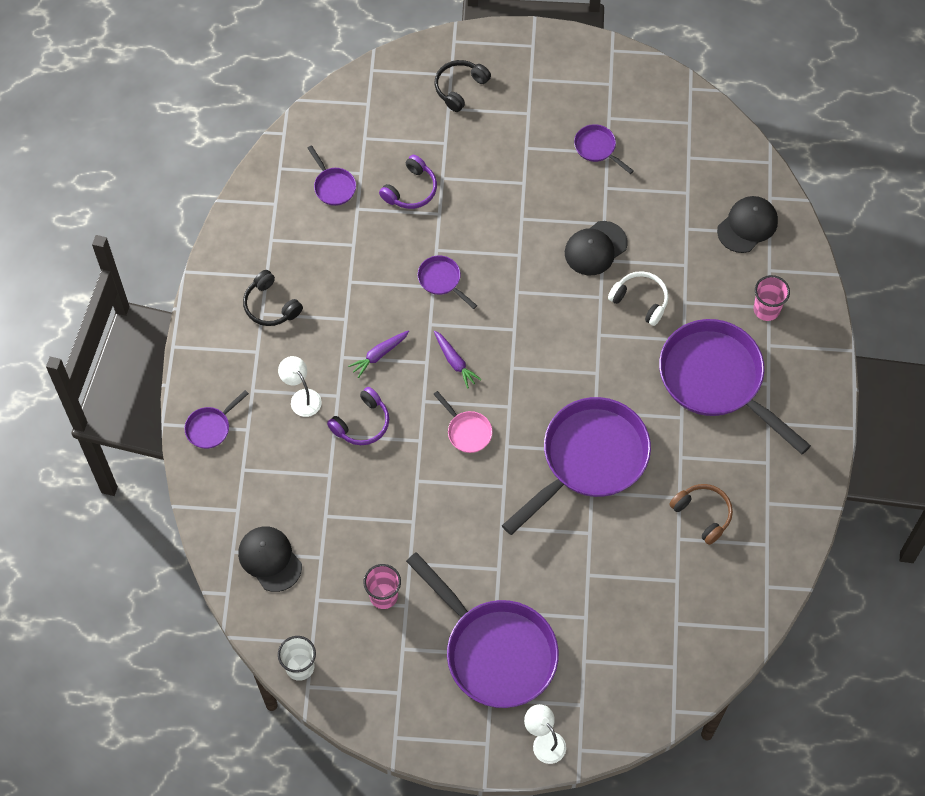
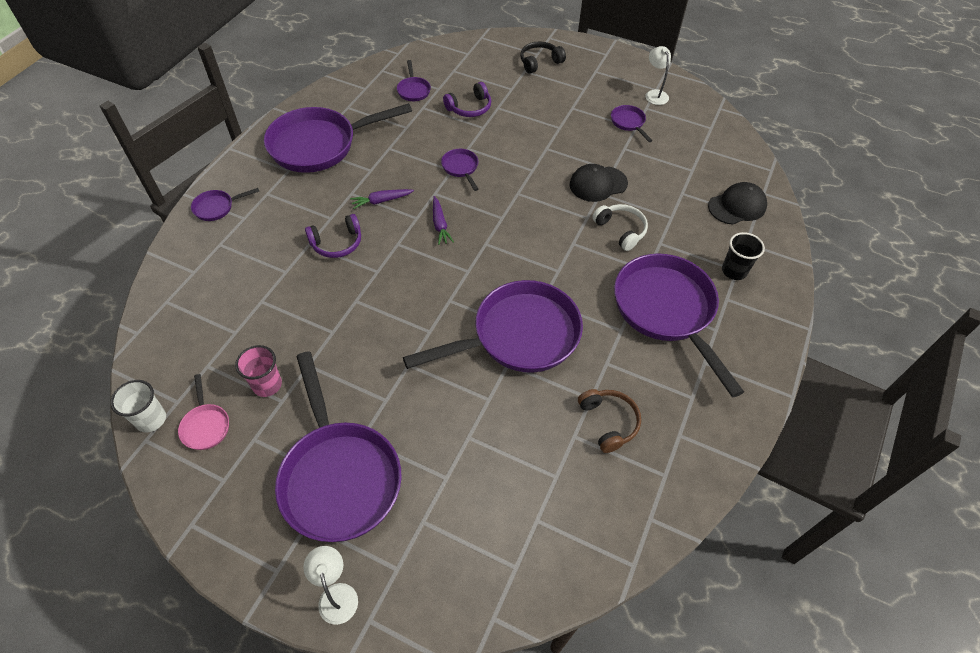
camera: 20 degrees right, 10 degrees down
black cap [238,526,302,592] -> none
black headphones [243,270,303,326] -> purple pan [264,103,412,173]
white lamp [278,356,322,417] -> white lamp moved to [645,46,671,105]
pink pan [433,391,492,453] -> pink pan moved to [178,374,229,450]
pink cup [753,275,790,321] -> black cup [722,232,765,280]

